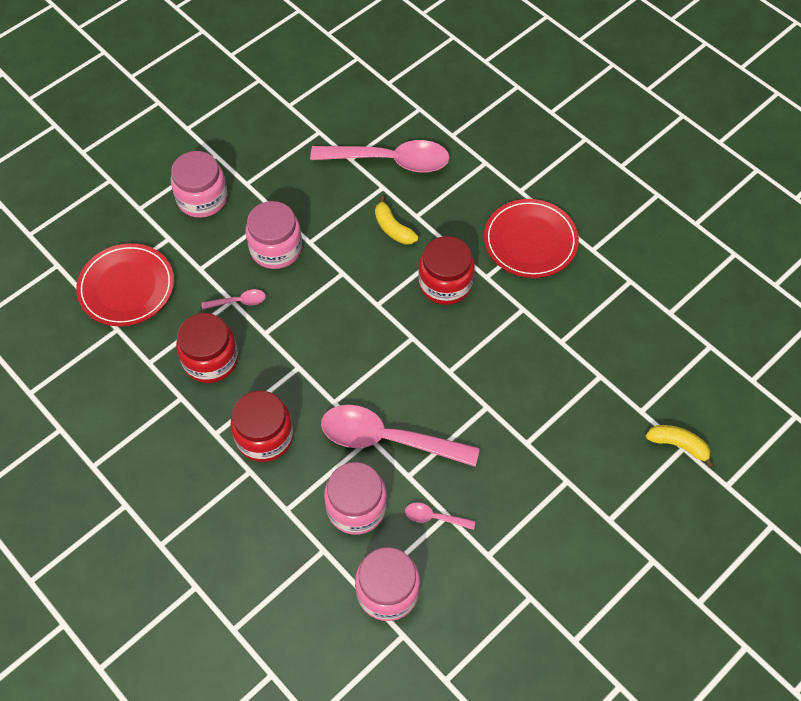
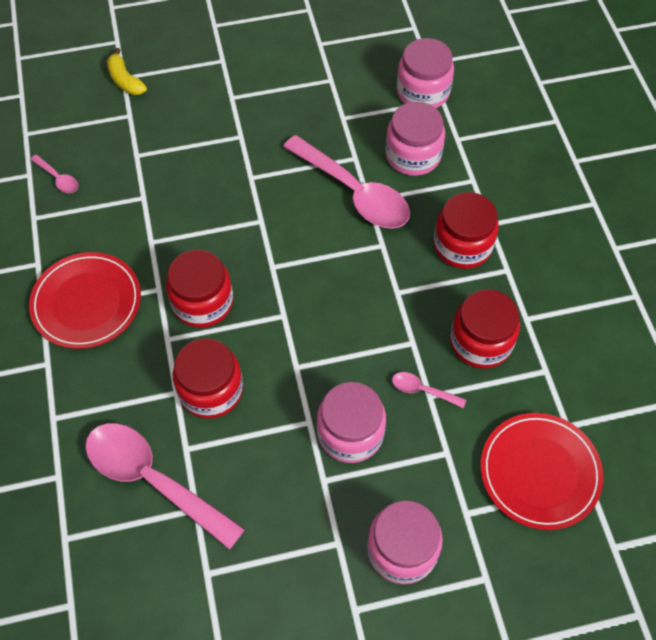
camera: 150 degrees left, 0 degrees up
yellow banana [375,196,418,245] -> red jar [173,338,243,419]
pink spoon [405,502,476,530] -> pink spoon moved to [30,155,78,193]

